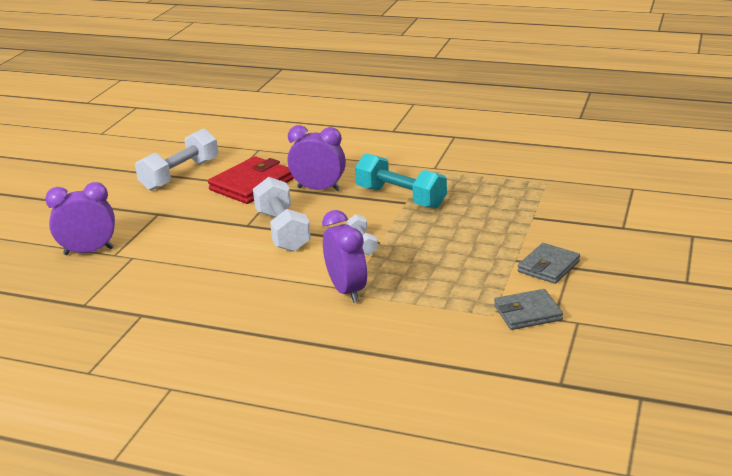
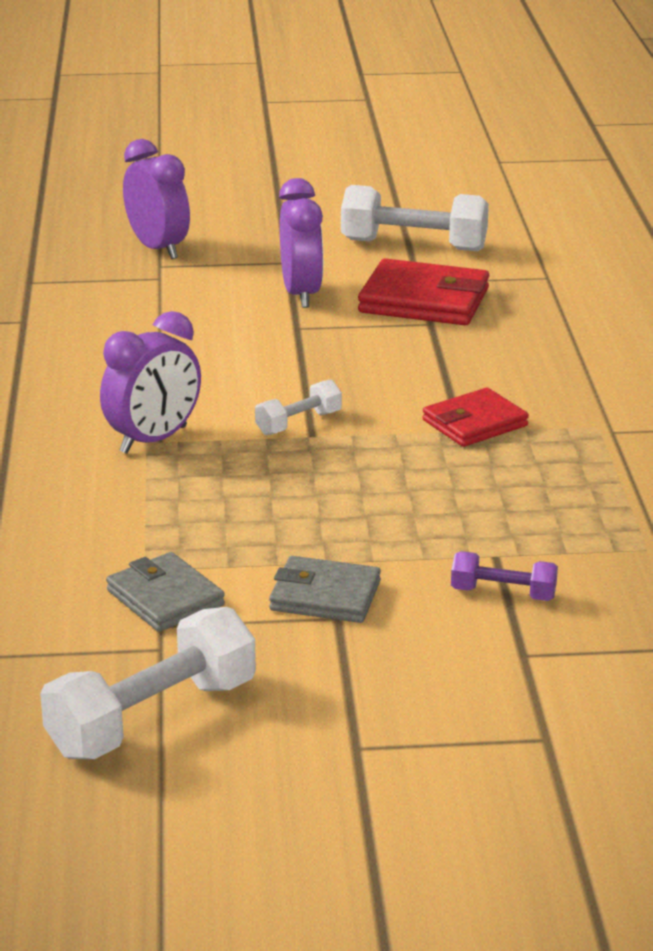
camera: 65 degrees right, 0 degrees up
white dumbbell [253,177,311,252] -> white dumbbell moved to [40,607,256,759]
purple clock [288,125,346,191] -> purple clock moved to [279,178,323,308]
turquoise dumbbell [355,153,447,209] -> red wallet [423,388,529,447]
none -> purple dumbbell [451,551,558,601]

